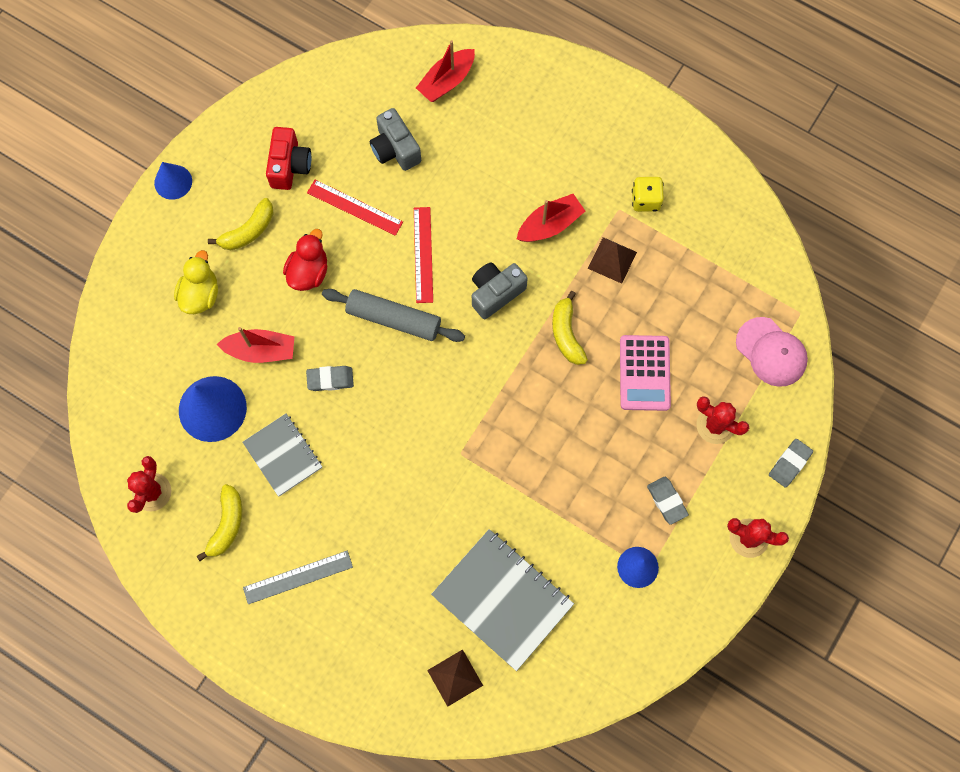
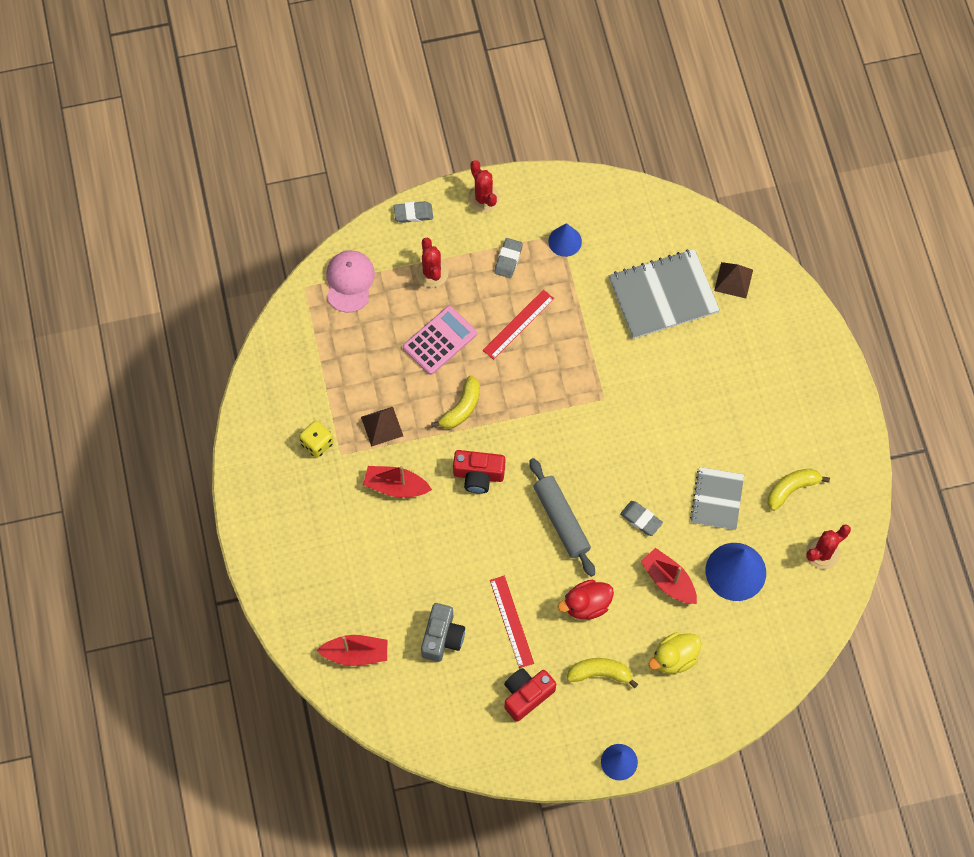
camera: 135 degrees left, 5 degrees down
grey ruler [243,551,353,604] -> none
red ruler [414,207,433,303] -> red ruler moved to [483,289,554,360]
grey notebook [431,529,574,671] -> grey notebook turned 75 degrees clockwise [609,249,720,339]
grey camera [472,262,528,319] -> red camera [453,450,505,494]

